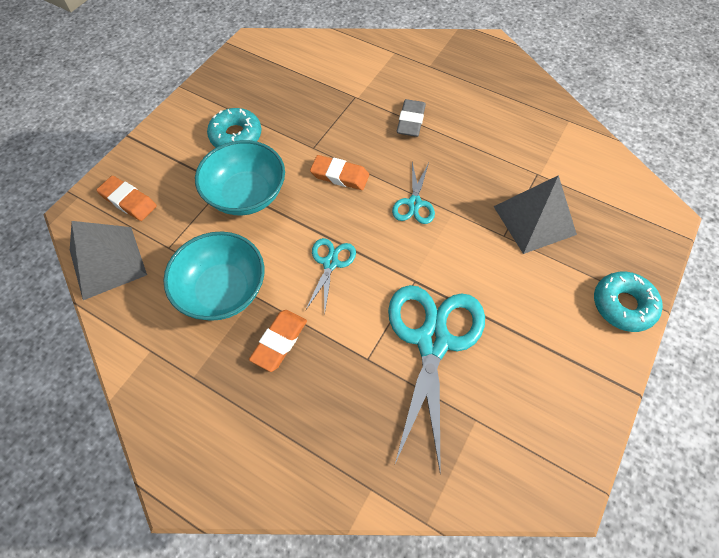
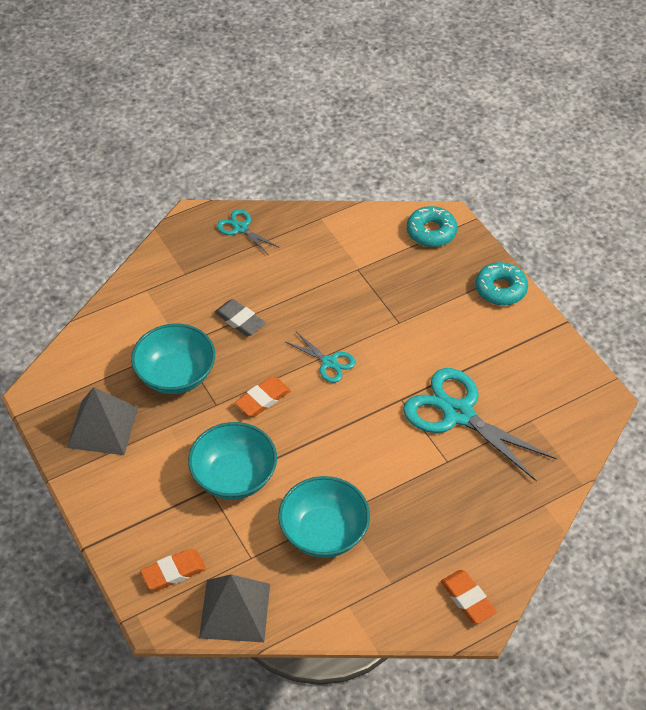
camera: 60 degrees left, 10 degrees down
turquoise donut [207,108,262,147] -> turquoise donut moved to [407,206,457,247]
orange eraser [249,310,307,372] -> orange eraser moved to [441,570,497,624]
turquoise scissors [306,238,356,314] -> turquoise scissors moved to [217,209,280,255]
grey pyramid [493,175,577,254] -> grey pyramid moved to [67,387,138,455]
none -> turquoise bowl [131,324,215,394]

